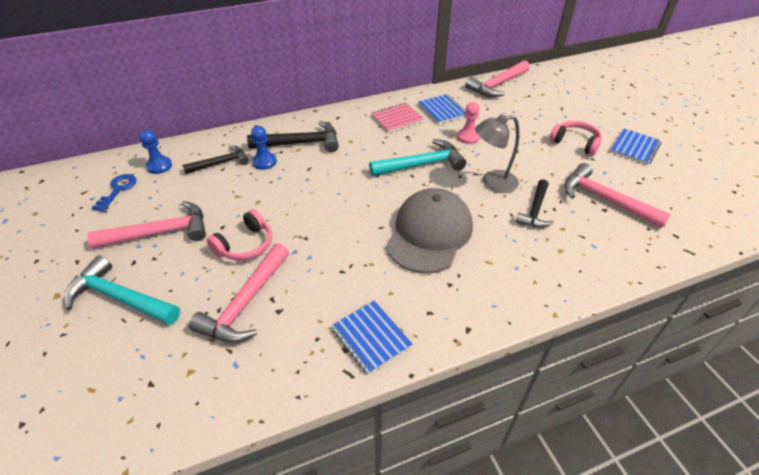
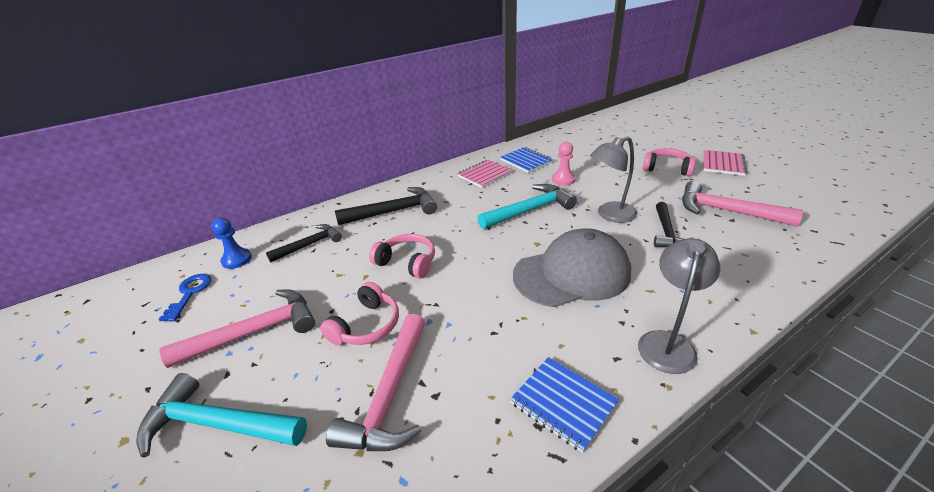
camera: 10 degrees left, 10 degrees down
blue pawn [251,126,277,170] -> none
grey cap [386,188,473,273] -> grey cap turned 60 degrees clockwise [513,228,631,307]
pink hammer [465,60,530,97] -> none
blue notebook [610,129,661,165] -> pink notebook [703,150,747,176]
none -> pink headphones [369,234,435,279]
none -> grey lamp [638,238,720,374]

